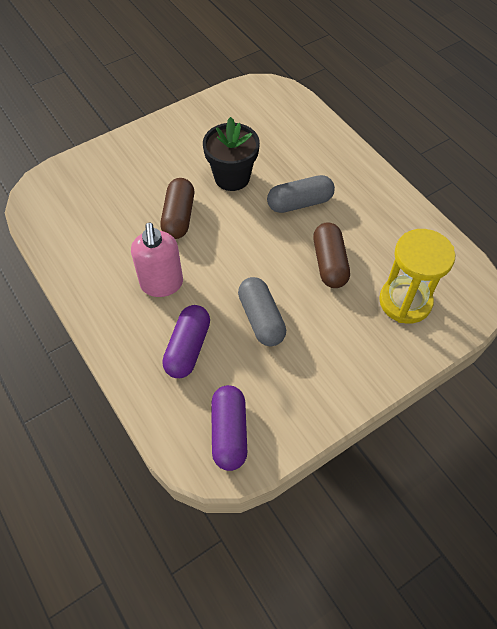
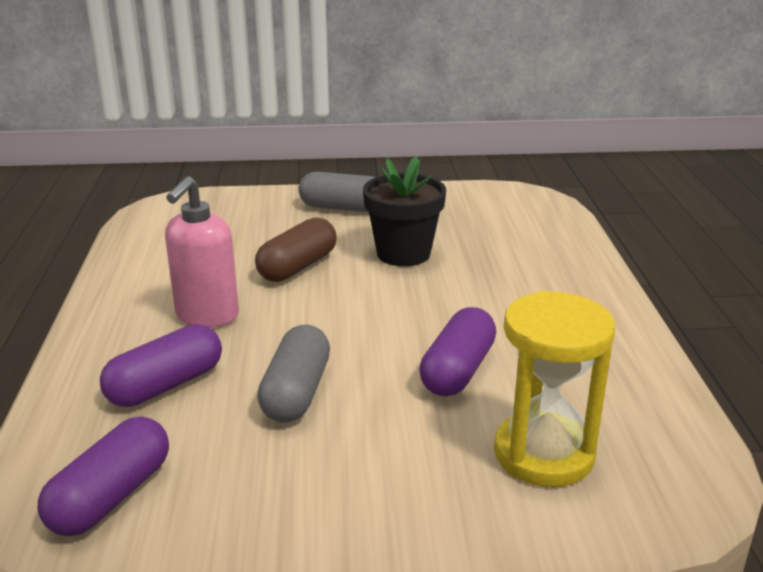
camera: 30 degrees right, 30 degrees down
grey capsule [267,175,335,213] -> grey capsule moved to [298,172,376,212]
brown capsule [313,222,350,288] -> purple capsule [419,307,496,396]

